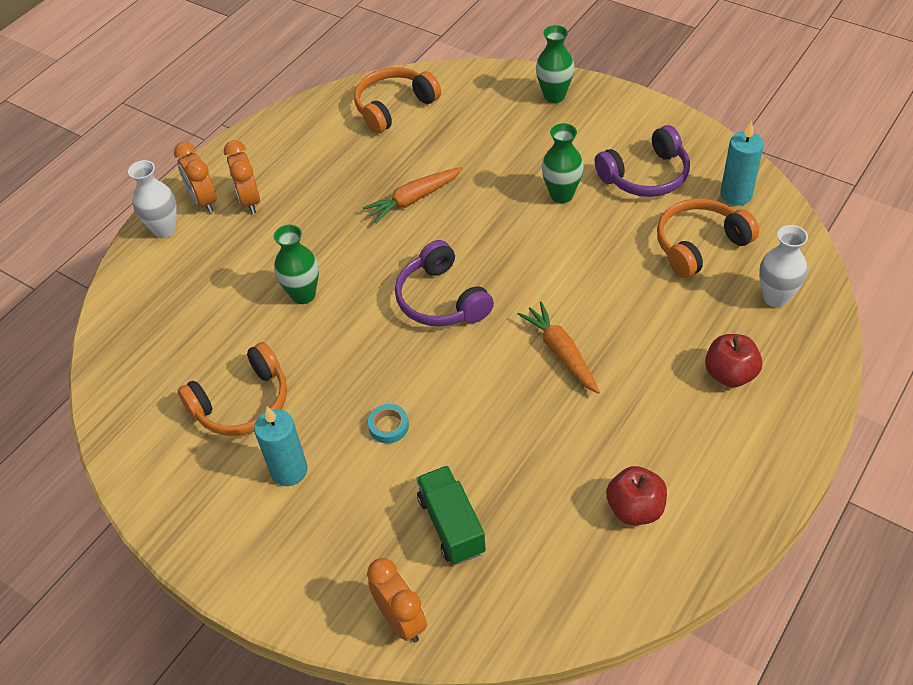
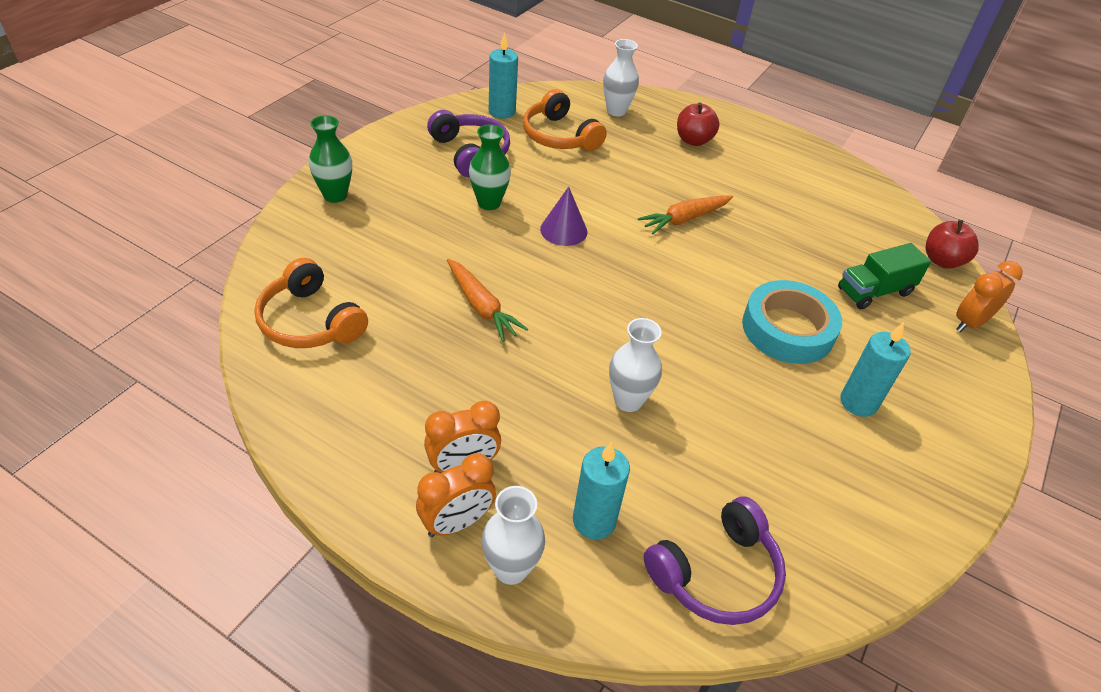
camera: 100 degrees left, 5 degrees down
orange headphones [178,342,287,436] -> none
green vase [274,225,319,304] -> white vase [609,318,662,412]
turquoise tape [368,404,409,443] -> turquoise tape [742,280,842,364], size x2.39
purple headphones [395,240,494,326] -> purple headphones moved to [644,497,786,625]
red apple [606,466,667,525] -> red apple moved to [926,220,979,269]
none -> purple cone [540,187,587,246]
none -> turquoise candle [573,441,630,539]

